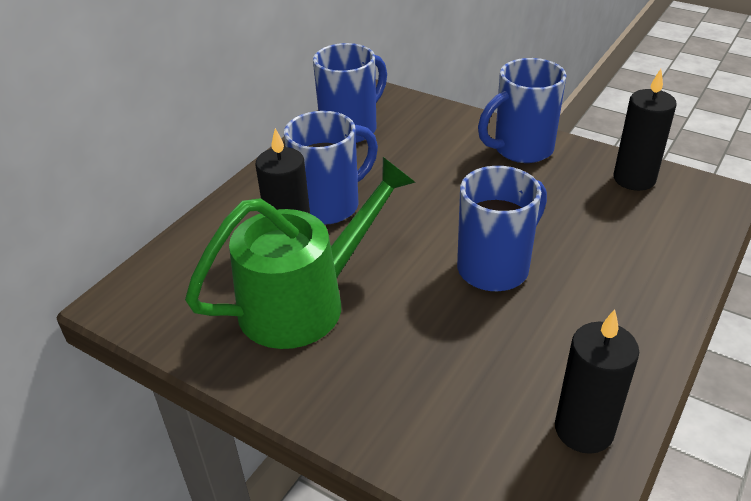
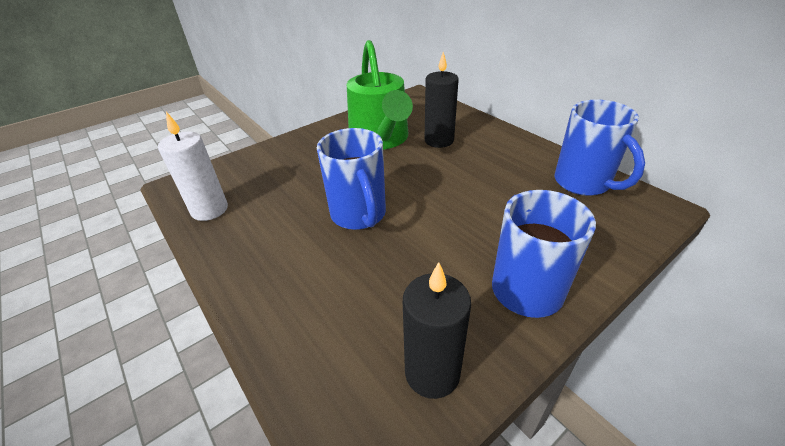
camera: 110 degrees right, 0 degrees up
blue mug [284,111,378,225] -> none
black candle [555,309,639,454] -> white candle [158,112,228,221]

